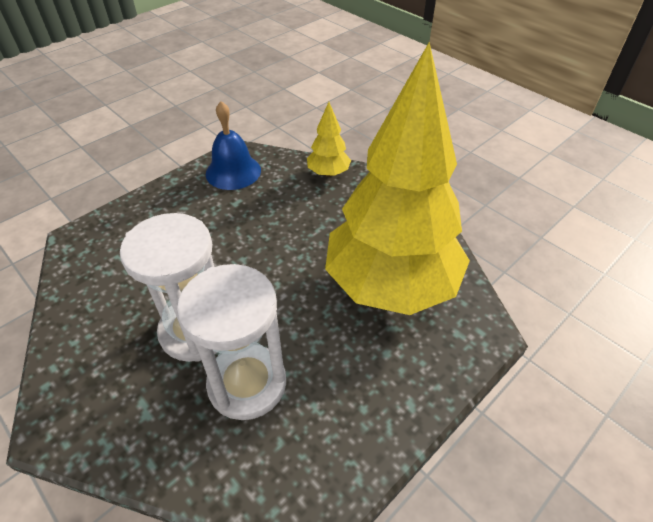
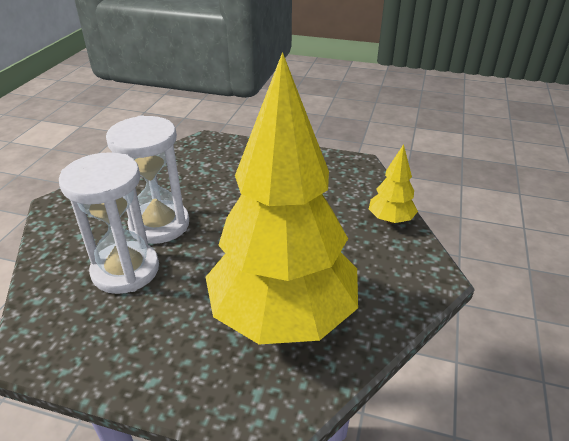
camera: 60 degrees right, 10 degrees down
blue bell [206,101,261,190] -> none

